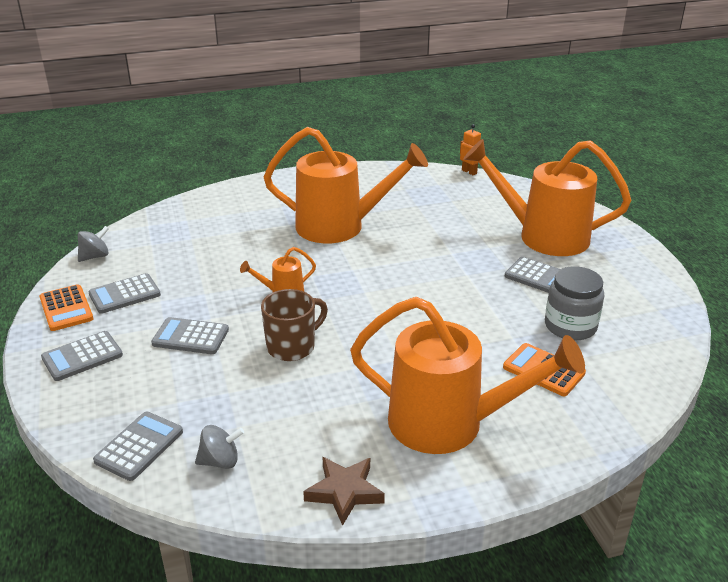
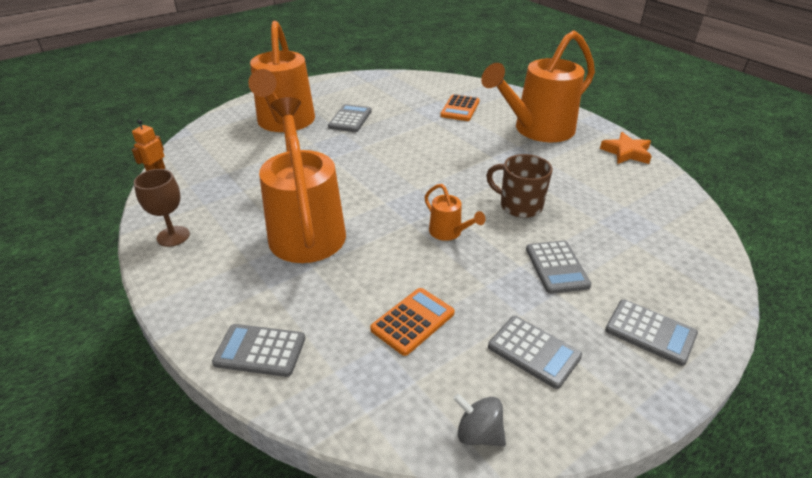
camera: 110 degrees left, 5 degrees up
orange calculator [39,284,93,331] -> orange calculator moved to [370,288,455,356]
grey calculator [93,412,183,481] -> grey calculator moved to [212,324,305,377]
grey spinning top [195,425,244,469] -> none
brown star [303,457,385,526] -> orange star [600,132,652,164]
orange watering can [350,297,585,454] -> orange watering can turned 120 degrees counterclockwise [481,30,595,142]
grey jar [545,266,604,341] -> none
none -> brown goblet [134,169,190,247]

